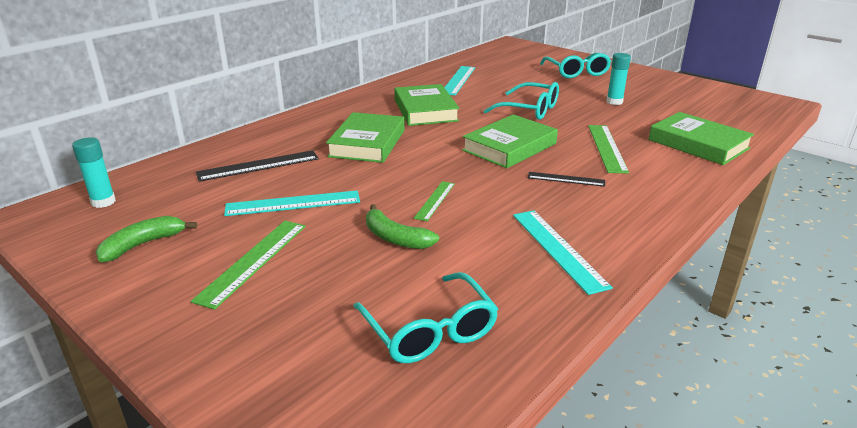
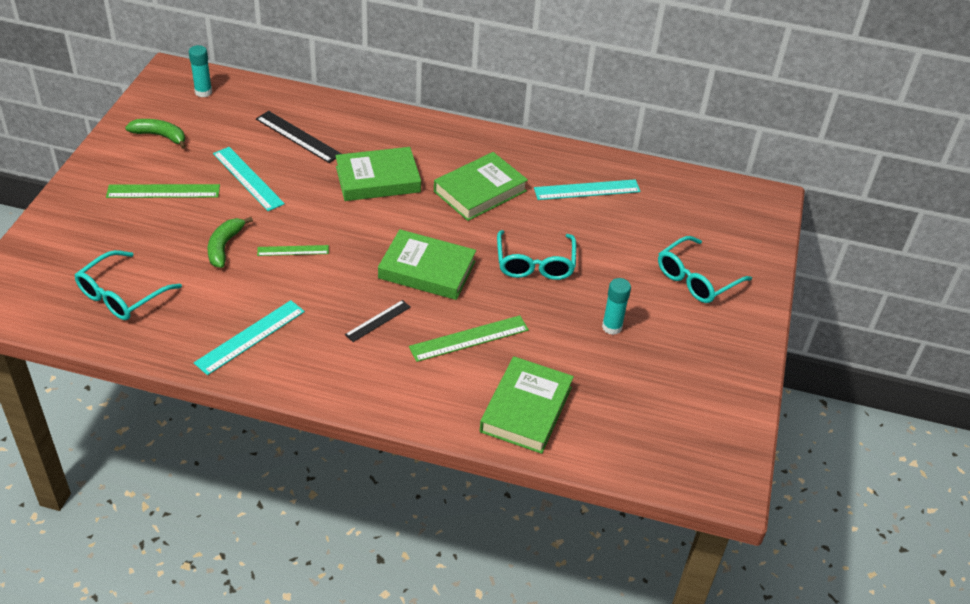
camera: 60 degrees right, 15 degrees up
black ruler [528,172,605,187] -> black ruler turned 60 degrees clockwise [345,300,411,342]

